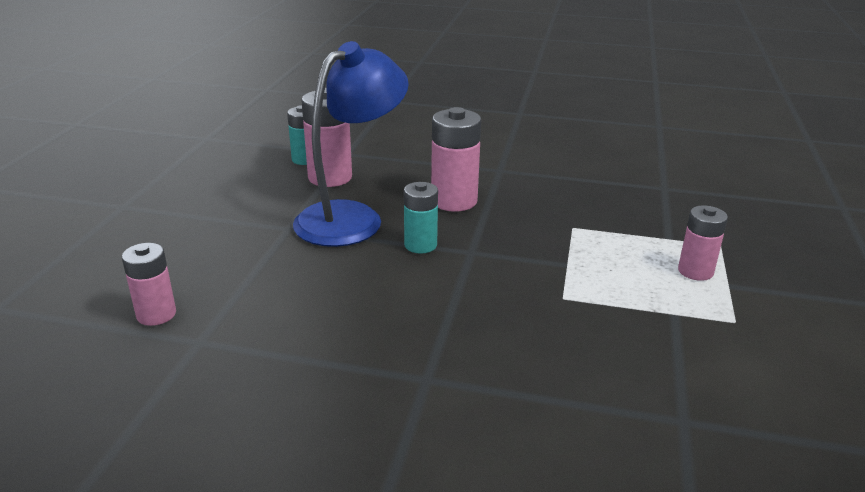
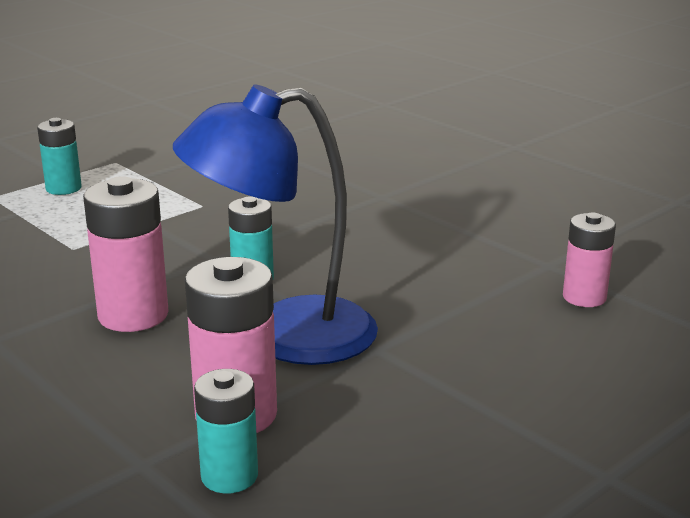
camera: 145 degrees left, 5 degrees down
pink battery [678,205,728,281] -> turquoise battery [37,118,82,195]

